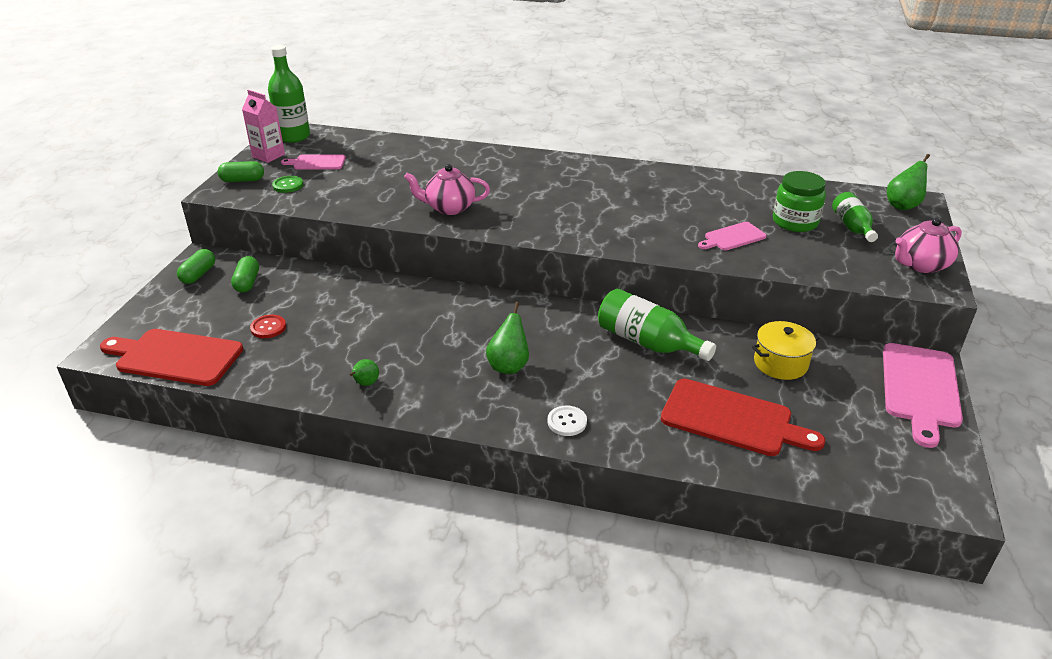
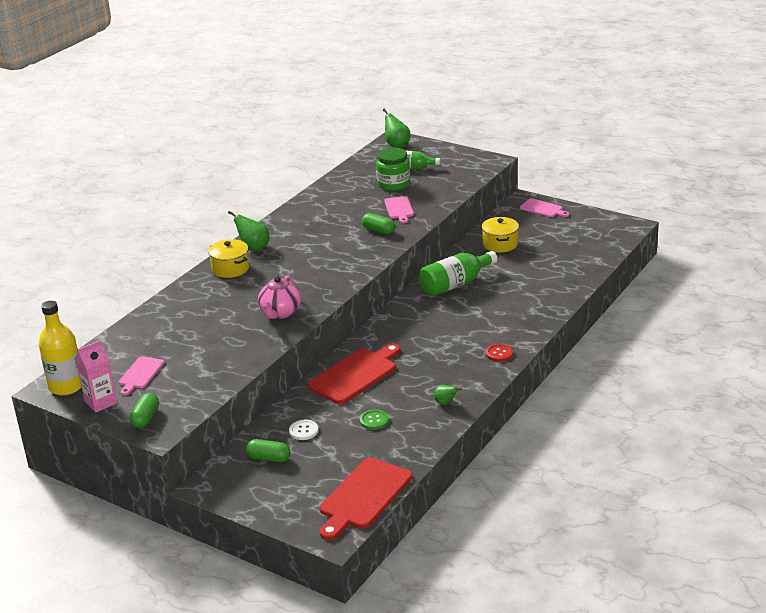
camera: 70 degrees left, 5 degrees down
green capsule [177,249,215,284] -> green capsule moved to [362,213,395,234]
red button [250,315,286,338] -> red button moved to [486,344,513,362]
green bottle [268,45,310,143] -> yellow bottle [39,301,81,395]
green button [272,176,303,193] -> green button moved to [360,409,389,430]
green pear [486,302,529,374] -> green pear moved to [228,211,269,251]
white button [548,405,587,436] -> white button moved to [289,420,318,440]
red cutting board [661,379,825,456] -> red cutting board moved to [307,343,401,404]
pink cutting board [883,343,963,448] -> pink cutting board [520,198,569,217], size x0.55
pink teapot [895,218,962,273] -> none
none -> yellow pot [208,239,249,278]

